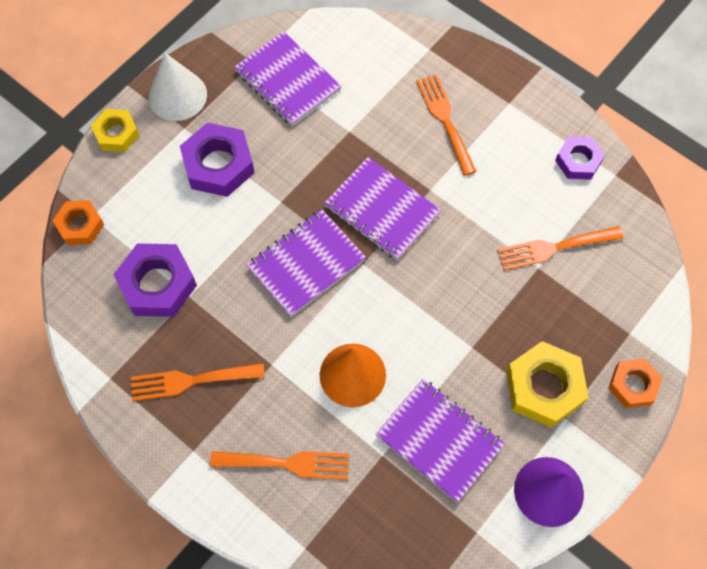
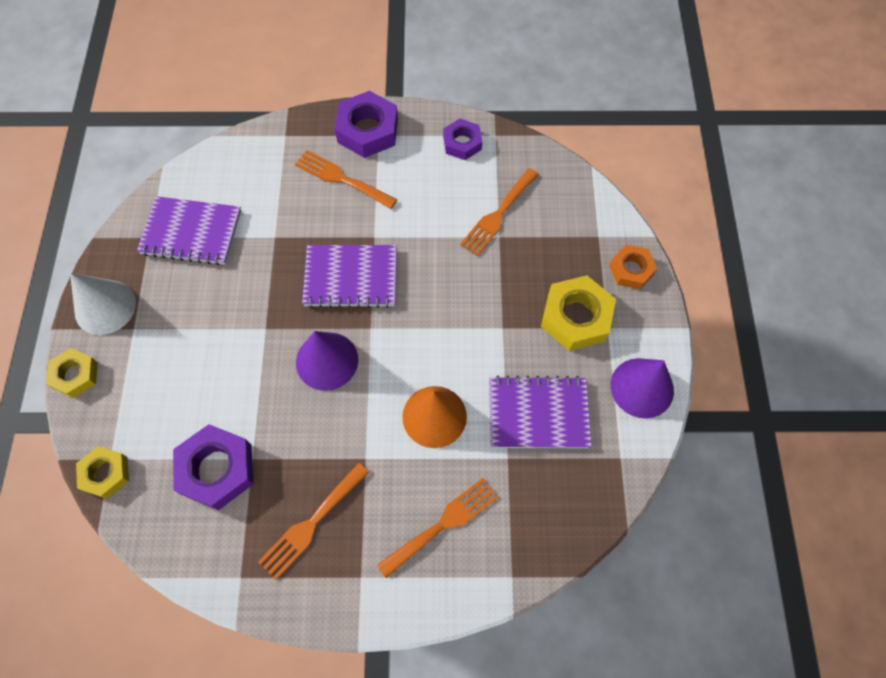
camera: 40 degrees left, 0 degrees up
orange nut [53,200,104,245] -> yellow nut [76,446,129,499]
purple nut [180,123,255,197] -> purple nut moved to [335,91,398,158]
purple notebook [246,209,366,317] -> purple cone [296,331,358,391]

